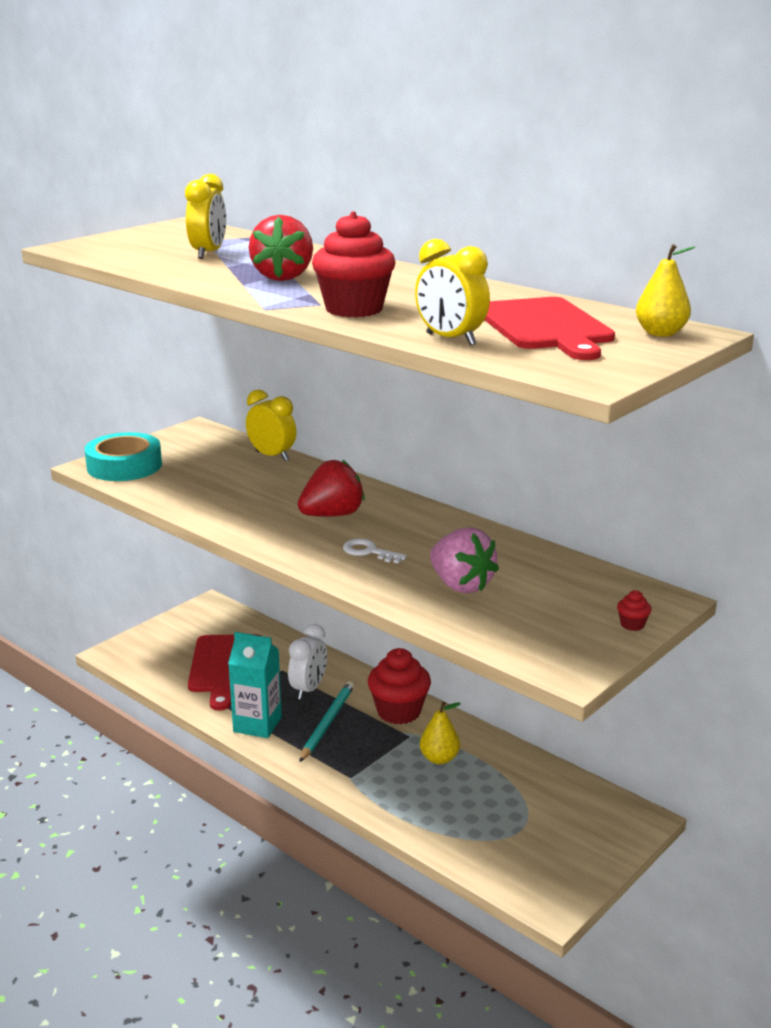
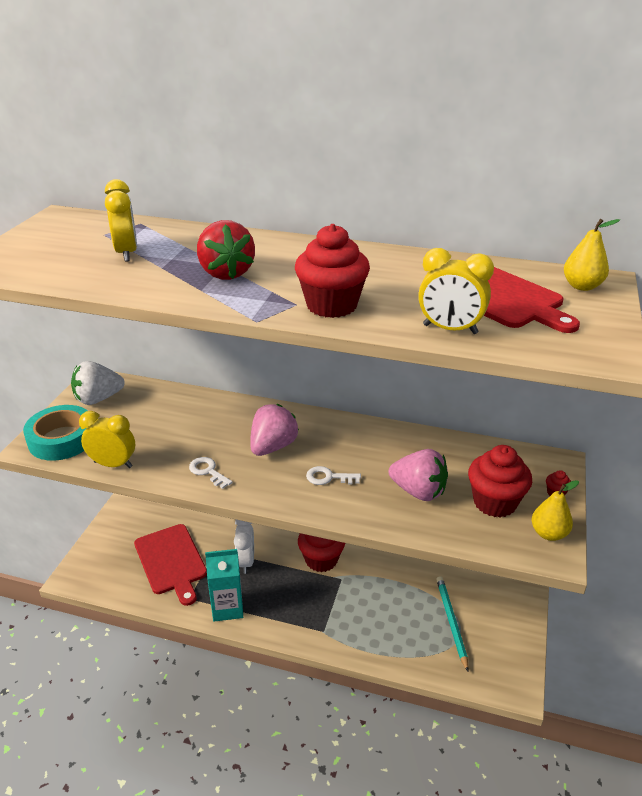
camera: 25 degrees left, 10 degrees up
yellow clock [246,390,296,461] -> yellow clock moved to [79,411,135,468]
red strawberry [298,460,365,517] -> pink strawberry [250,404,299,456]
turquoise pencil [299,681,354,762] -> turquoise pencil moved to [436,576,469,671]
yellow pear [420,702,460,764] -> yellow pear moved to [532,480,579,541]
none -> white strawberry [71,361,125,405]
none -> white key [189,457,233,489]
none -> red cupcake [468,445,532,517]

